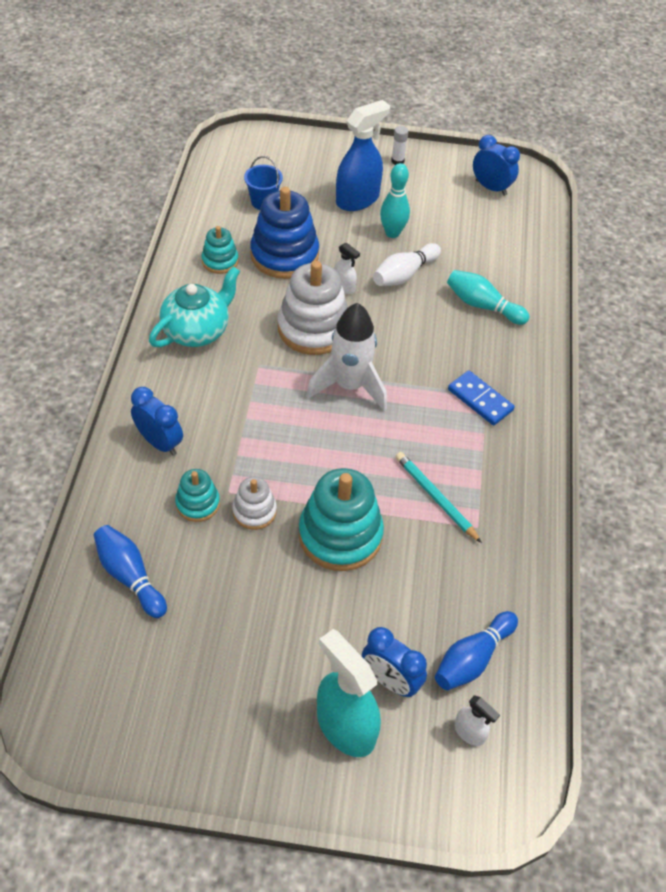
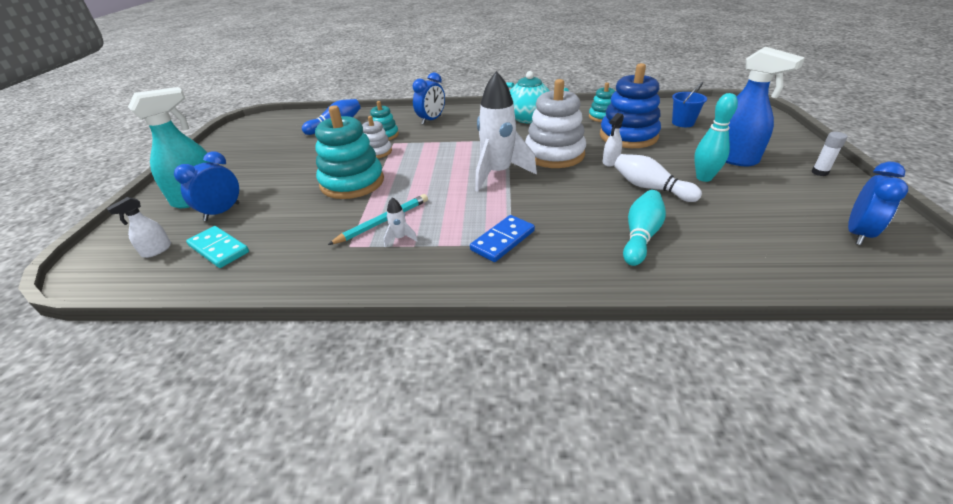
camera: 90 degrees right, 15 degrees down
blue bowling pin [435,611,518,690] -> turquoise domino [186,226,249,268]
none -> white rocket [384,197,418,247]

